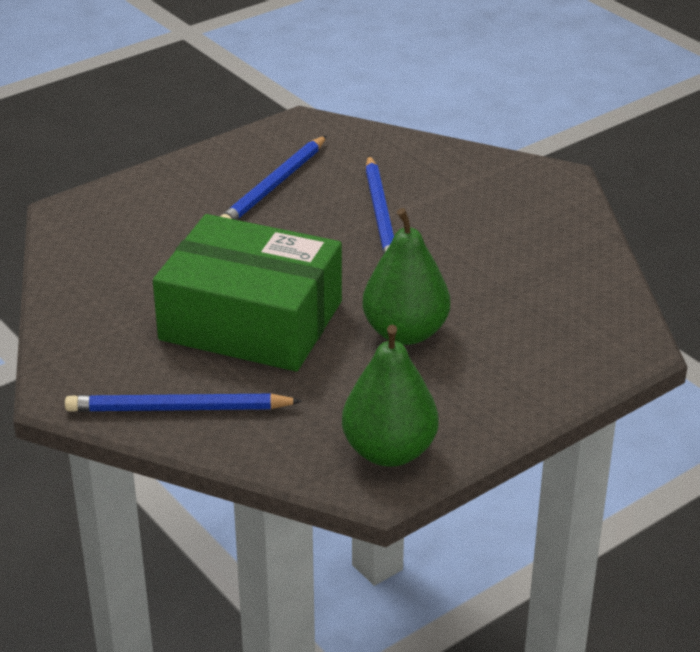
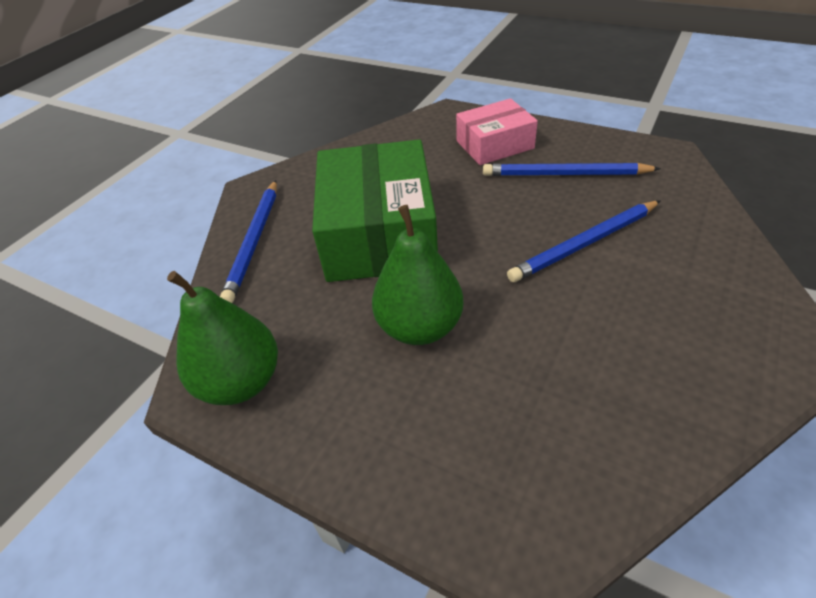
camera: 70 degrees right, 10 degrees up
blue pencil [65,394,302,412] -> blue pencil turned 150 degrees counterclockwise [220,180,277,303]
none -> pink box [456,98,538,165]

